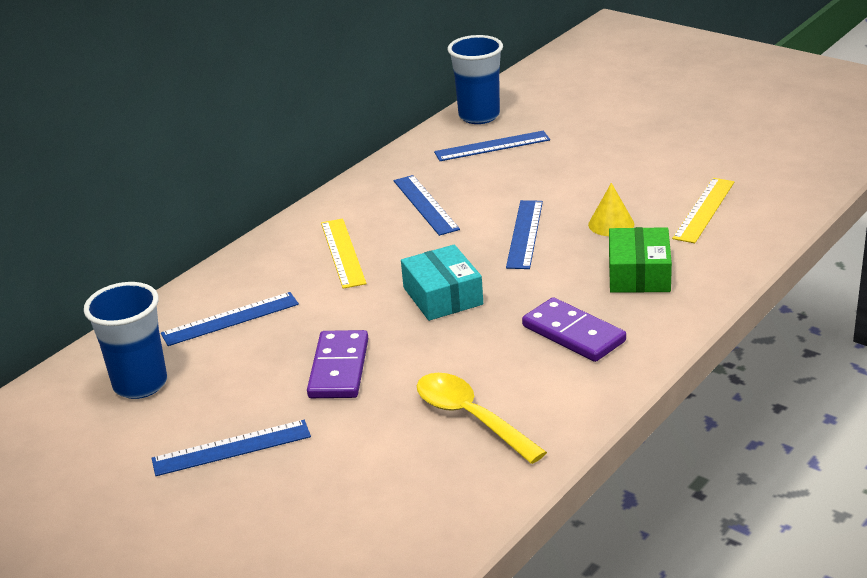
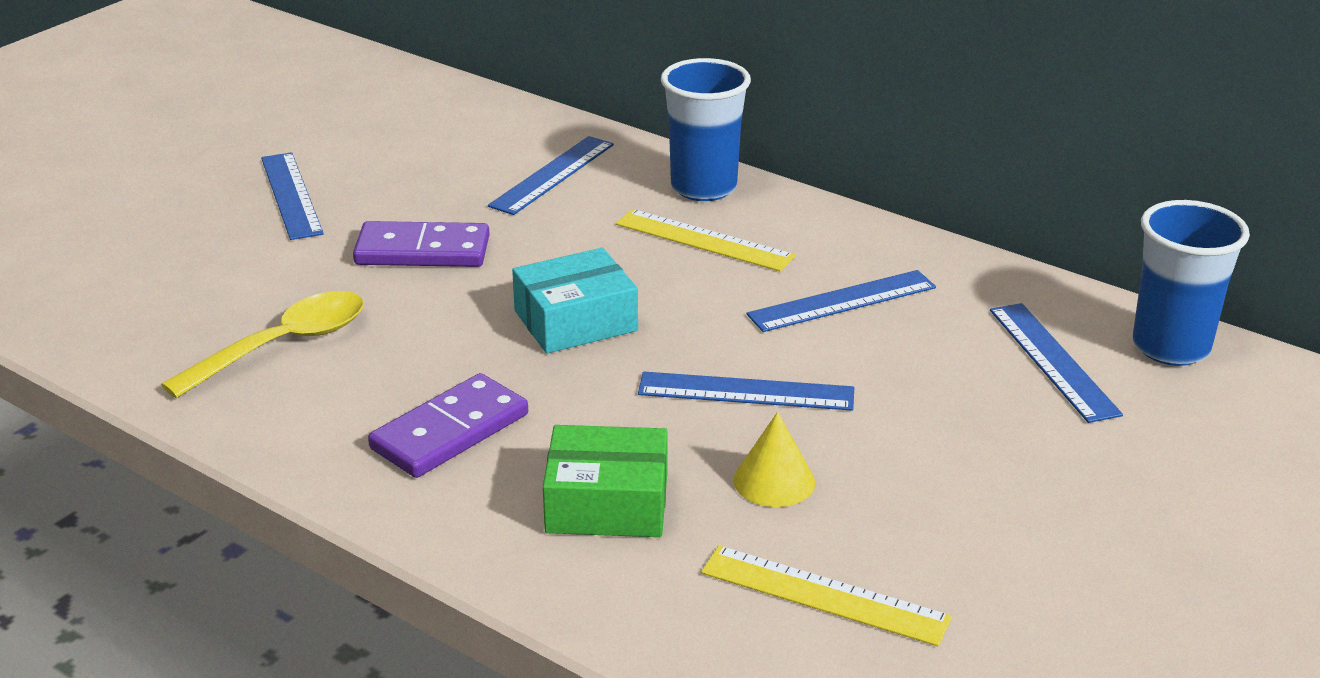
camera: 85 degrees right, 0 degrees up
blue cup [84,282,167,399] -> blue cup moved to [661,58,751,201]
blue ruler [161,292,299,346] -> blue ruler turned 60 degrees clockwise [488,136,614,215]
yellow ruler [321,219,367,289] -> yellow ruler turned 45 degrees clockwise [616,209,796,271]

